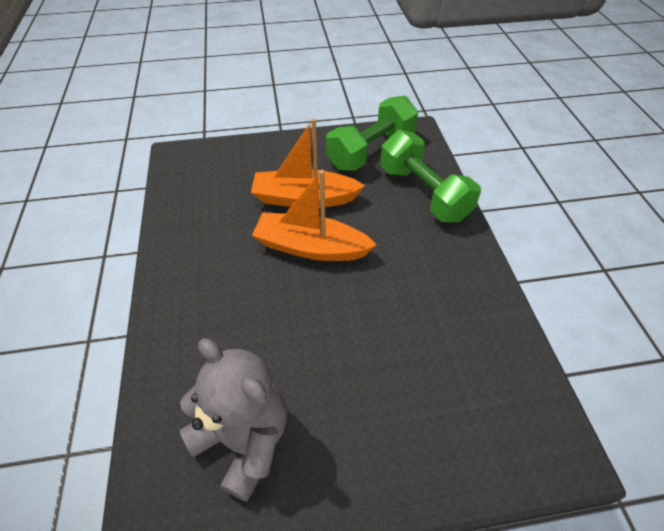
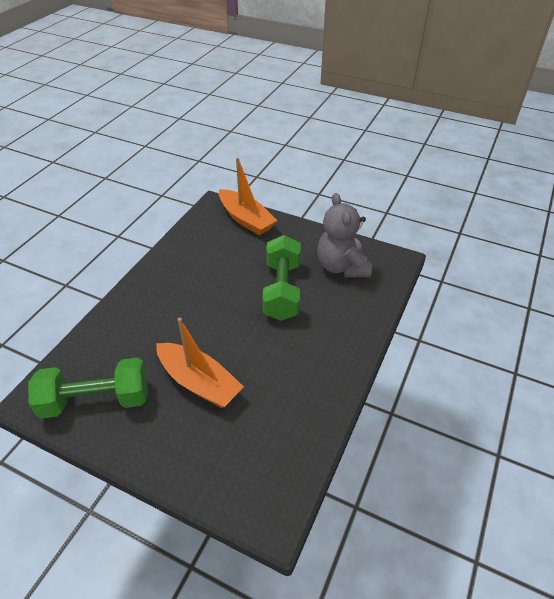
camera: 145 degrees left, 5 degrees down
orange boat [252,170,377,261] -> orange boat moved to [219,157,278,236]
green dumbbell [380,130,481,222] -> green dumbbell moved to [262,235,301,321]

